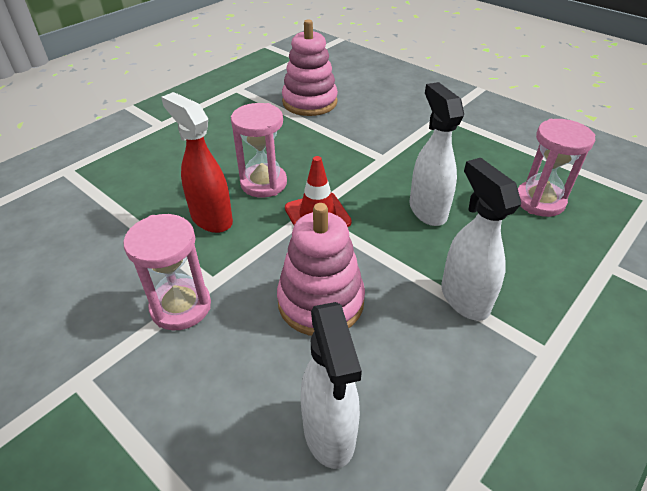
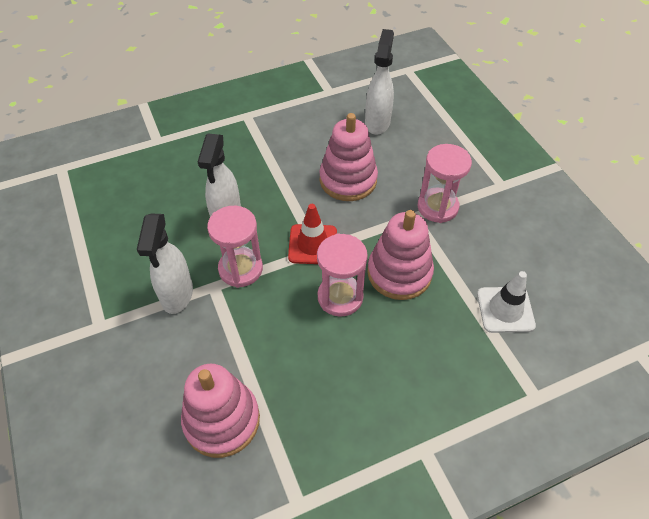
camera: 155 degrees left, 10 degrees up
red spray bottle [161,92,233,233] -> pink stacking toy [367,210,434,300]
white spray bottle [441,158,521,321] -> white spray bottle moved to [137,214,193,314]
pink hourglass [518,119,595,217] -> pink hourglass moved to [207,206,263,288]
none -> white traffic cone [477,271,536,333]

